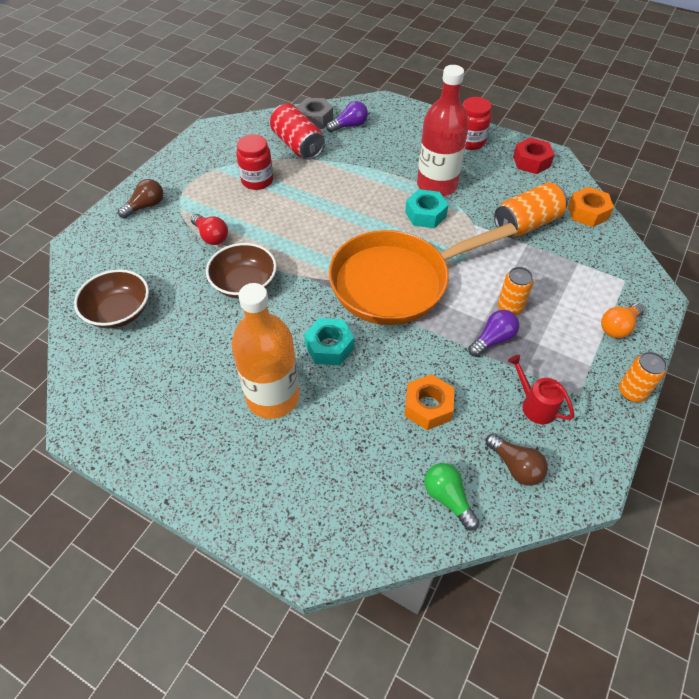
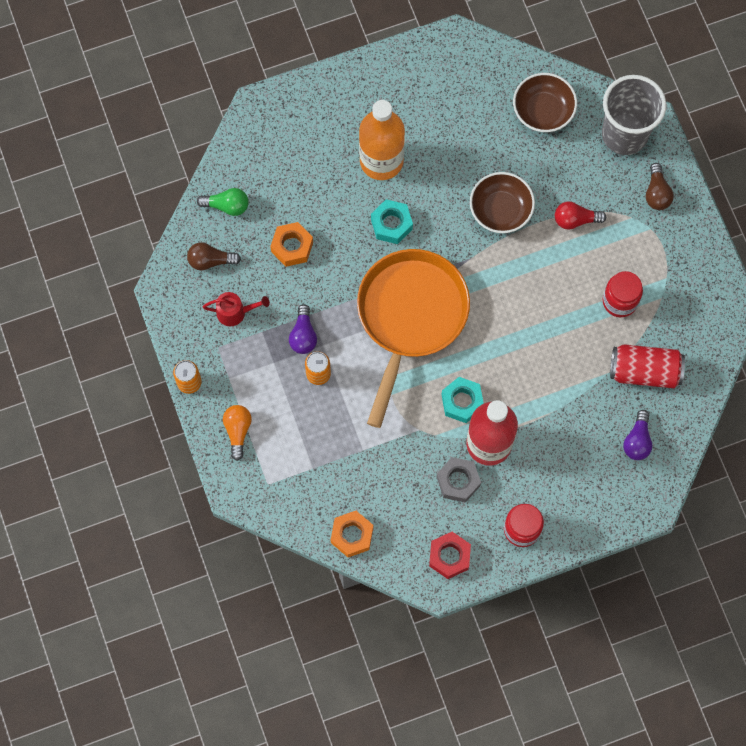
camera: 130 degrees right, 20 degrees up
grey nut [297,98,333,129] -> grey nut moved to [437,457,481,503]
orange can [494,182,568,237] -> none
none -> grey cup [602,75,666,155]

